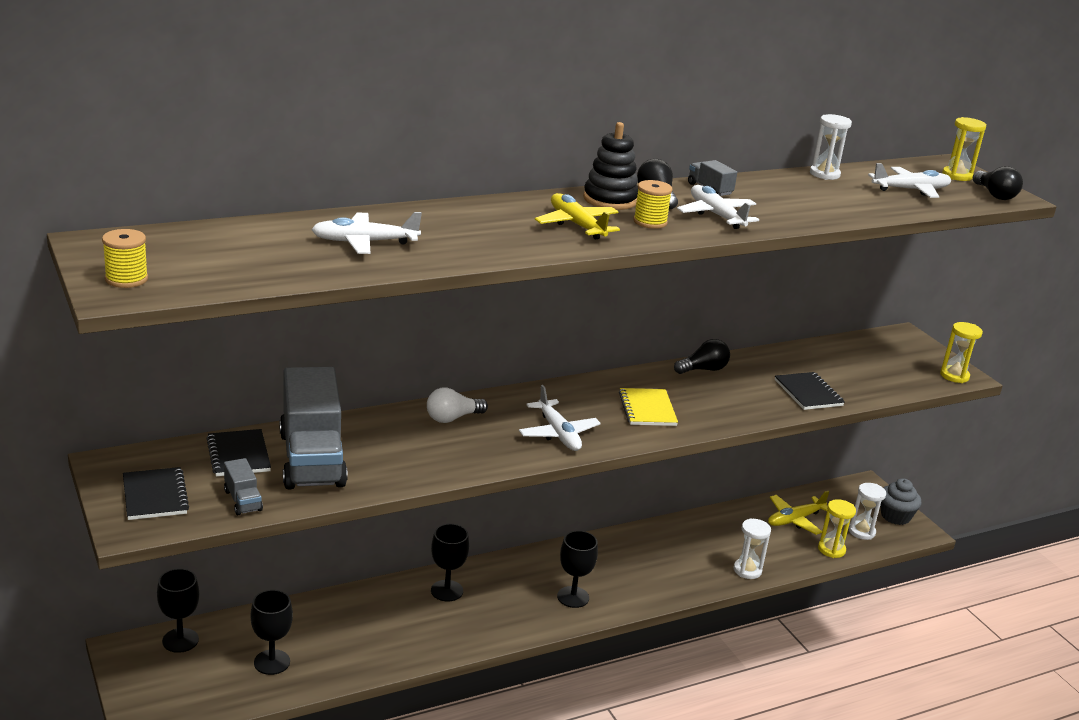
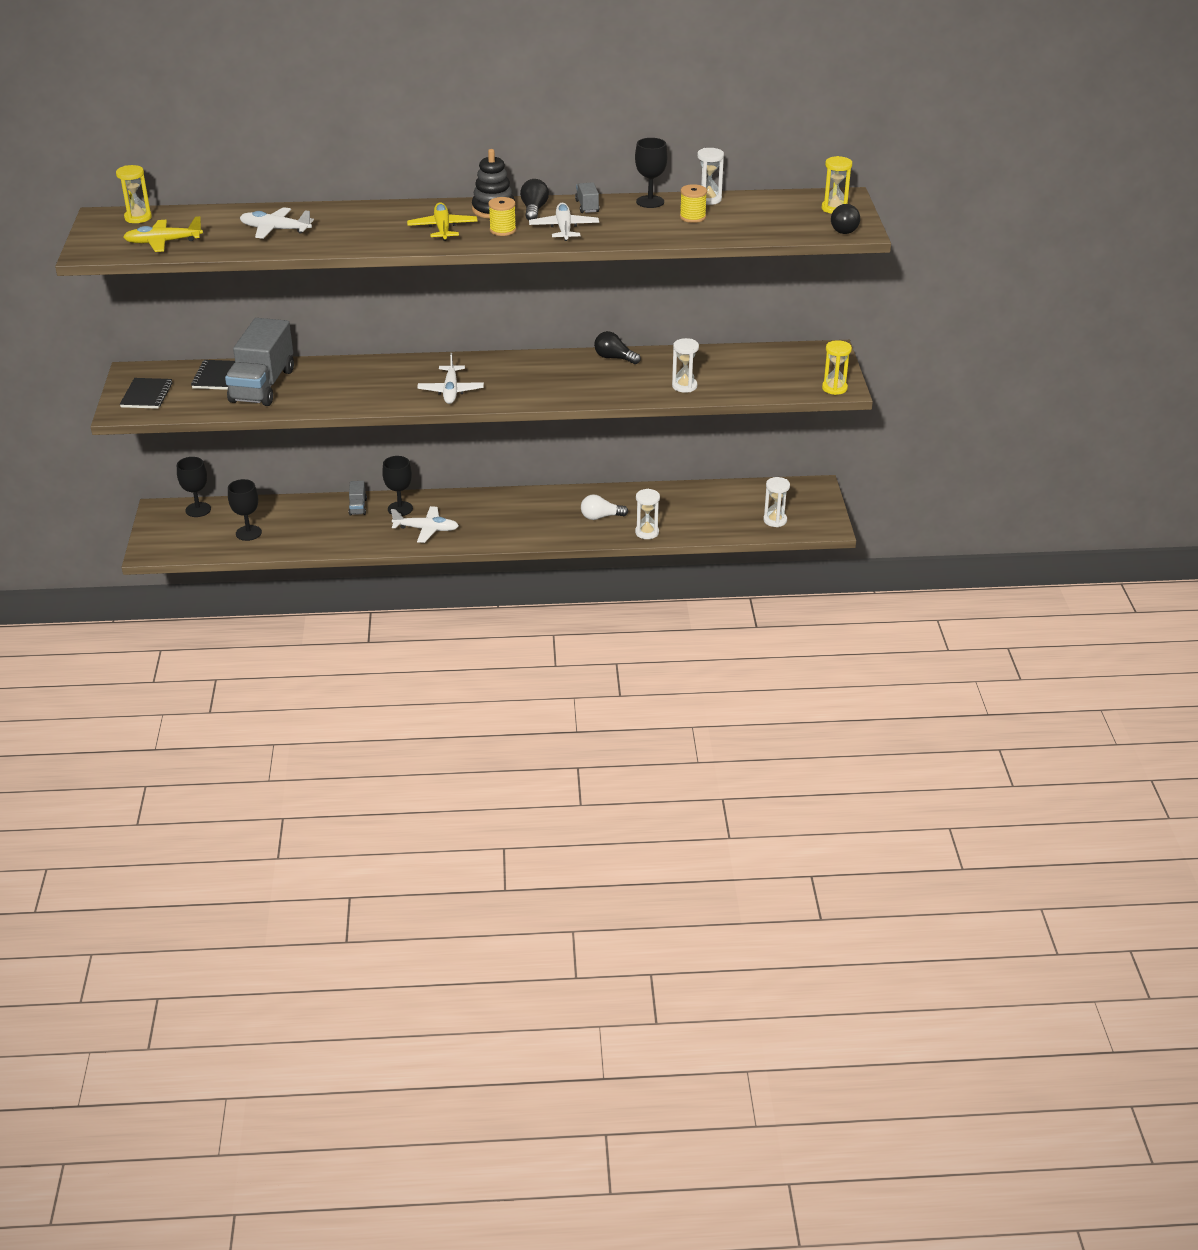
camera: 25 degrees right, 10 degrees up
yellow spool [102,229,148,288] -> yellow spool moved to [680,184,707,223]
grey truck [224,458,263,515] -> grey truck moved to [349,481,367,516]
white light bulb [427,387,488,423] -> white light bulb moved to [581,494,628,520]
black goblet [557,531,598,608] -> black goblet moved to [635,138,668,208]
yellow notebook [619,388,678,426] -> none
black light bulb [674,339,730,374] -> black light bulb turned 150 degrees counterclockwise [594,331,641,364]
yellow plane [768,491,829,535] -> yellow plane moved to [123,216,203,252]
black notebook [775,372,845,410] -> white hourglass [672,338,699,393]
yellow hourglass [818,499,856,558] -> yellow hourglass moved to [116,165,152,223]
white plane [868,163,951,198] -> white plane moved to [391,506,459,543]
grey cupcake [880,478,921,525] -> none

